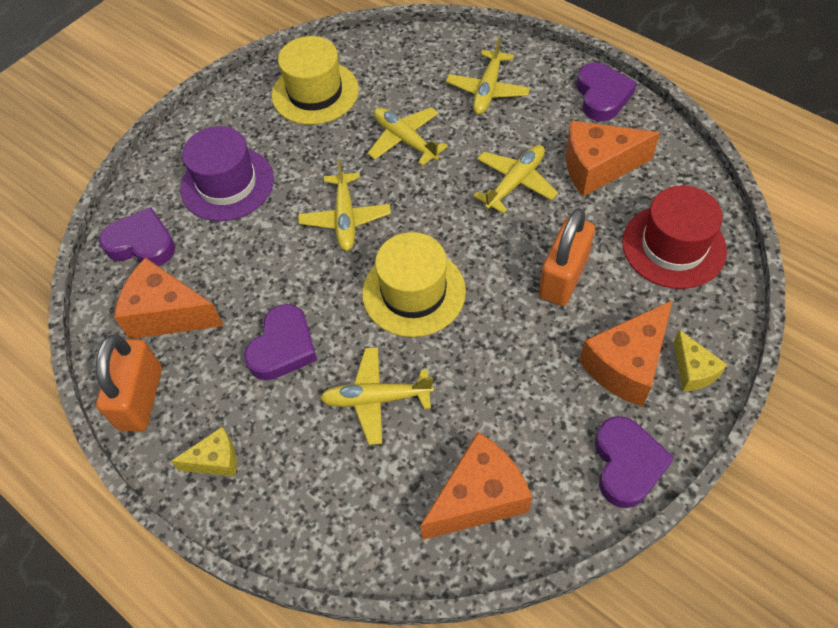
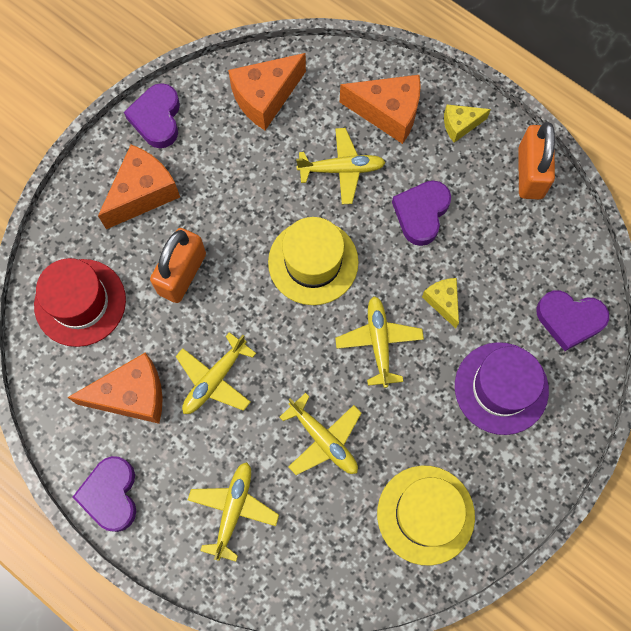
camera: 175 degrees right, 15 degrees up
orange cheese [114,257,224,339] -> orange cheese moved to [340,75,421,144]
yellow cheese [674,330,727,392] -> yellow cheese moved to [422,278,459,328]

